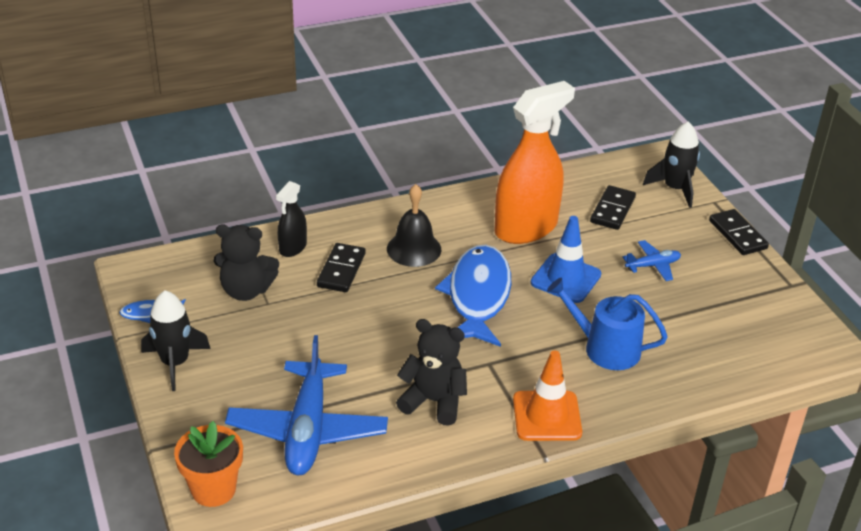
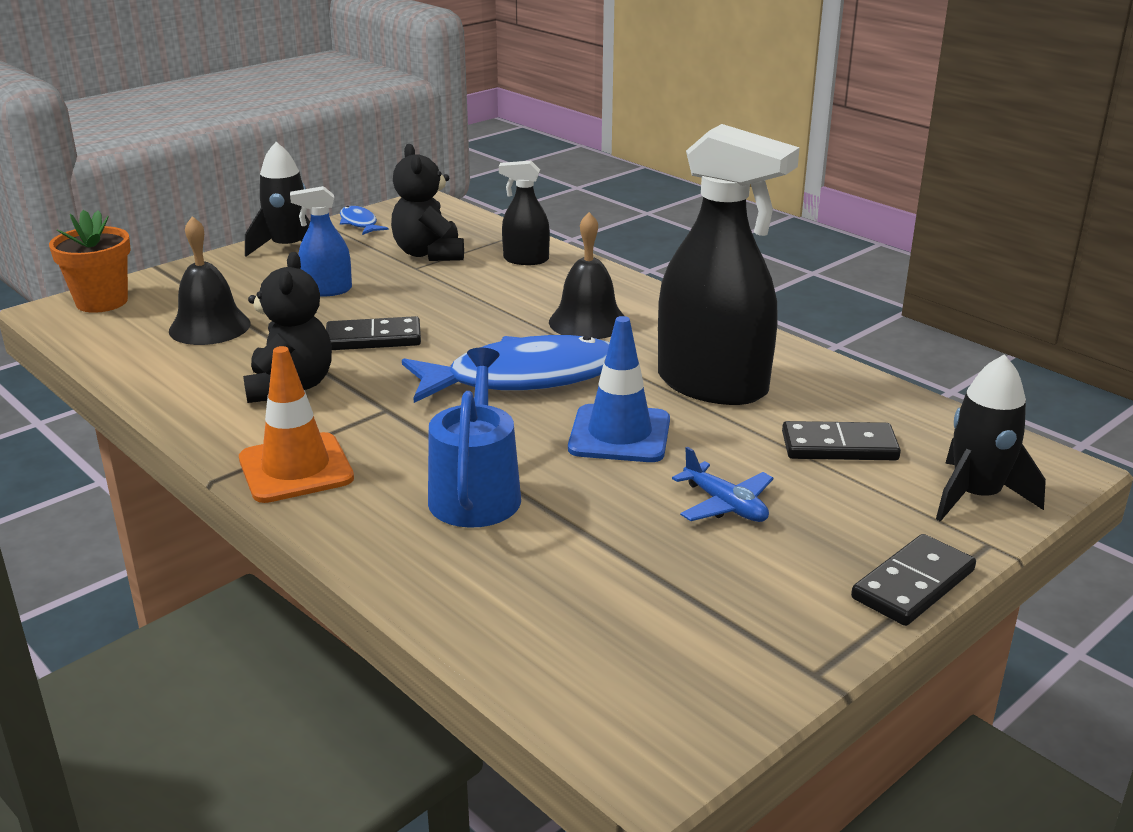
camera: 70 degrees right, 10 degrees down
blue plane [225,335,388,475] -> black bell [169,216,250,345]
black domino [317,243,366,292] -> black domino moved to [326,316,421,350]
orange spray bottle [494,81,575,244] -> black spray bottle [658,124,800,405]
none -> blue spray bottle [290,186,352,297]

